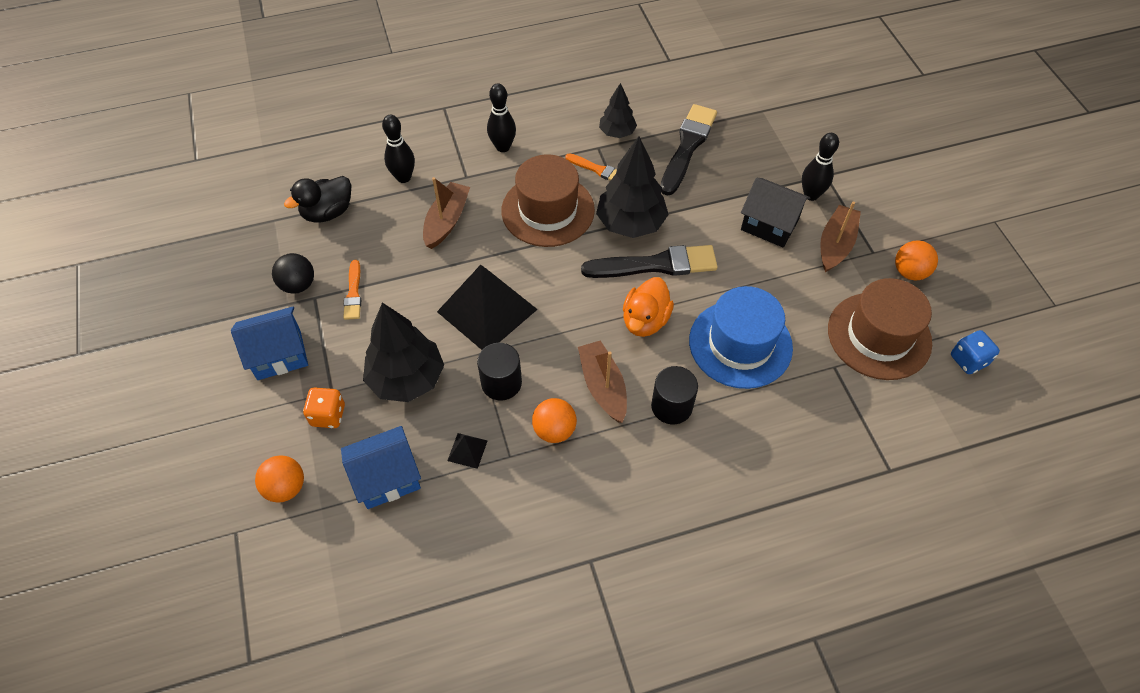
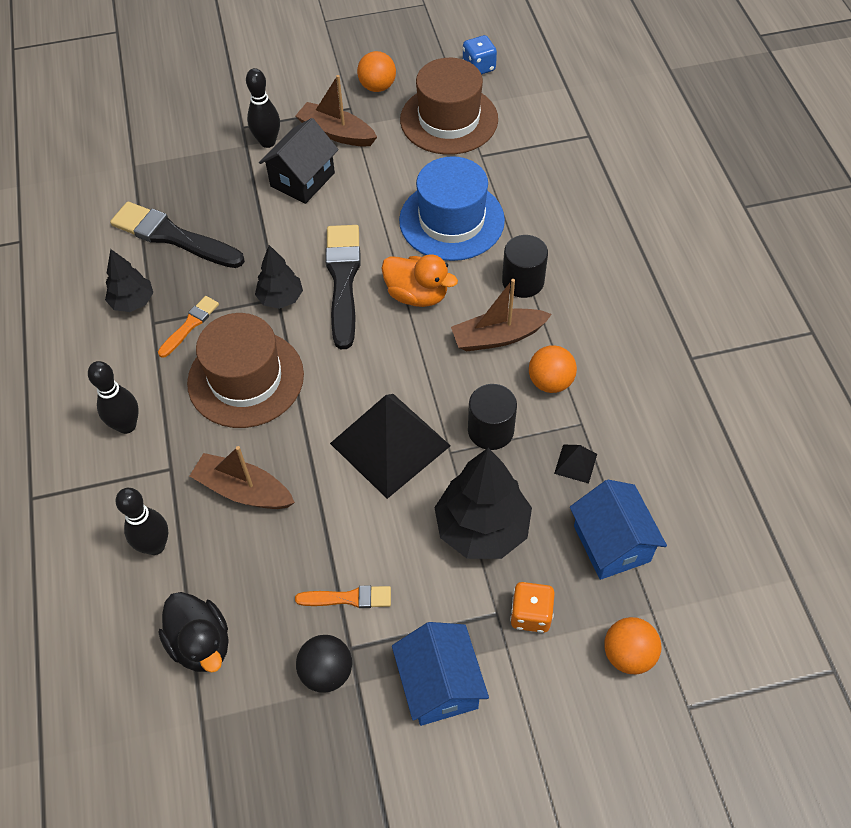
camera: 85 degrees left, 0 degrees up
black tree [596,136,669,238] -> black tree [255,245,303,309], size x0.57

